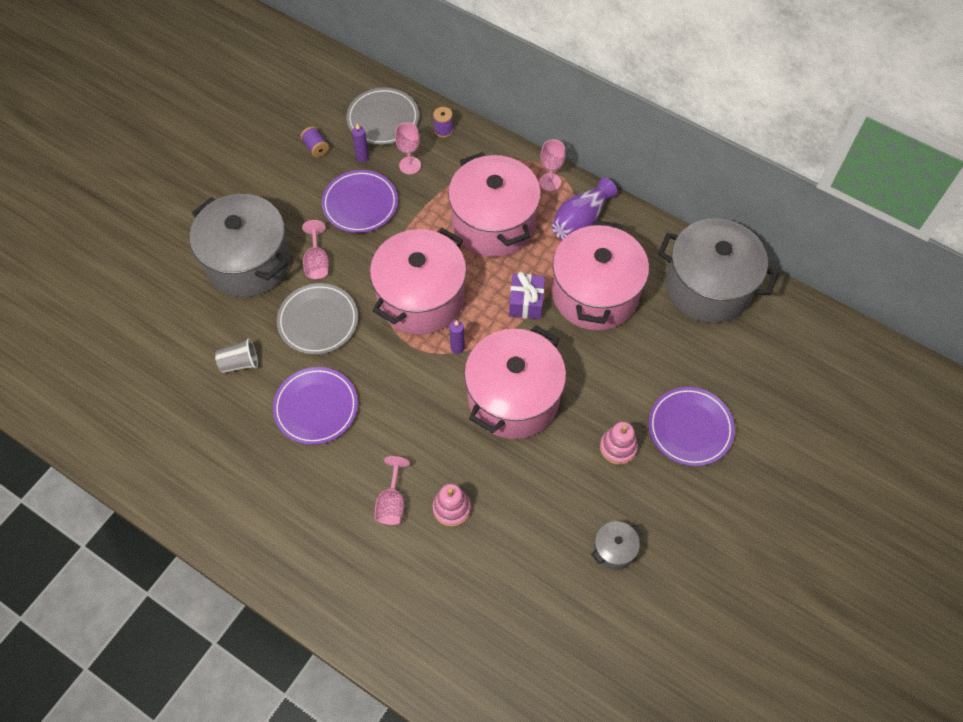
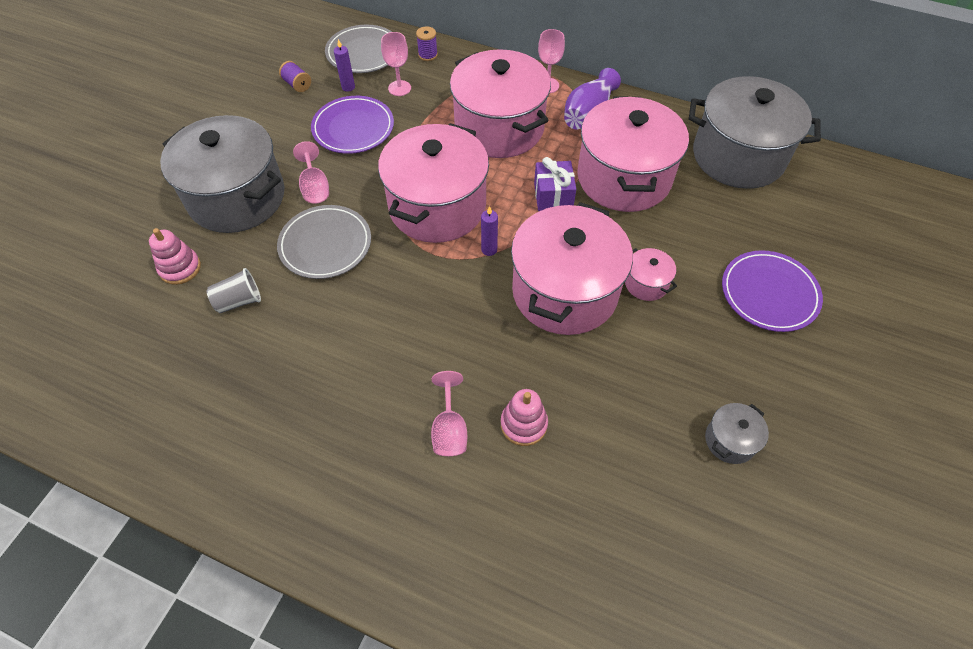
camera: 10 degrees left, 5 degrees down
purple plate [273,367,358,445] -> none
pink stacking toy [600,422,638,465] -> pink stacking toy moved to [149,228,201,285]
none -> pink pot [625,248,677,301]

